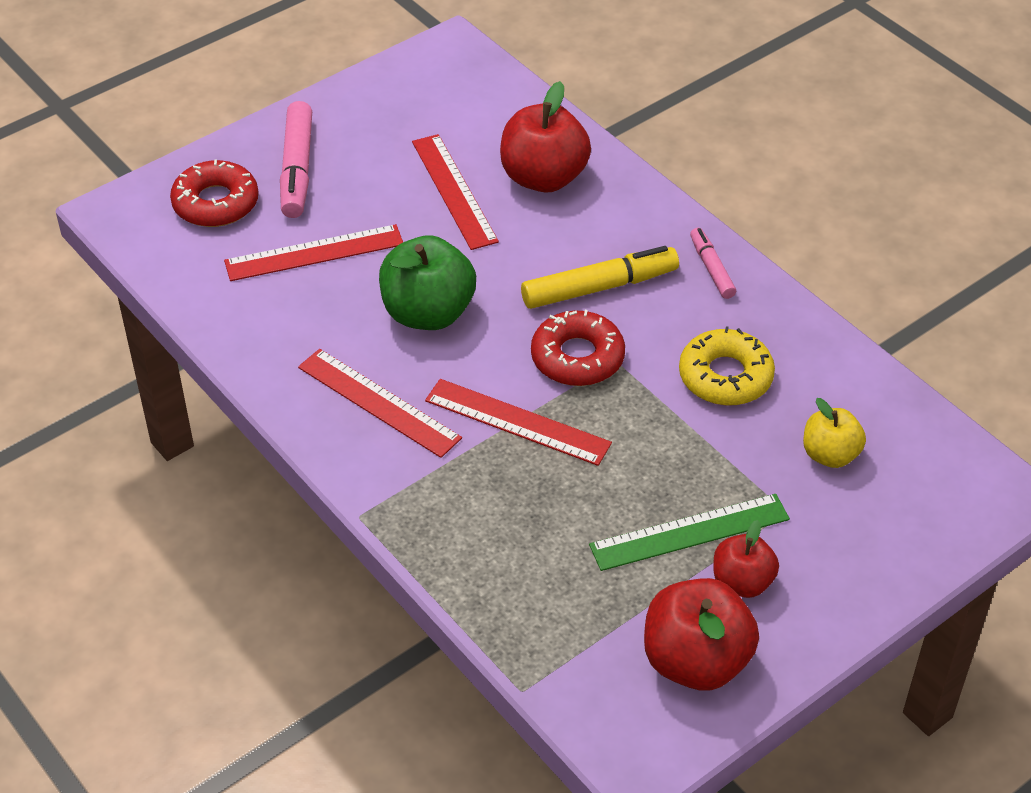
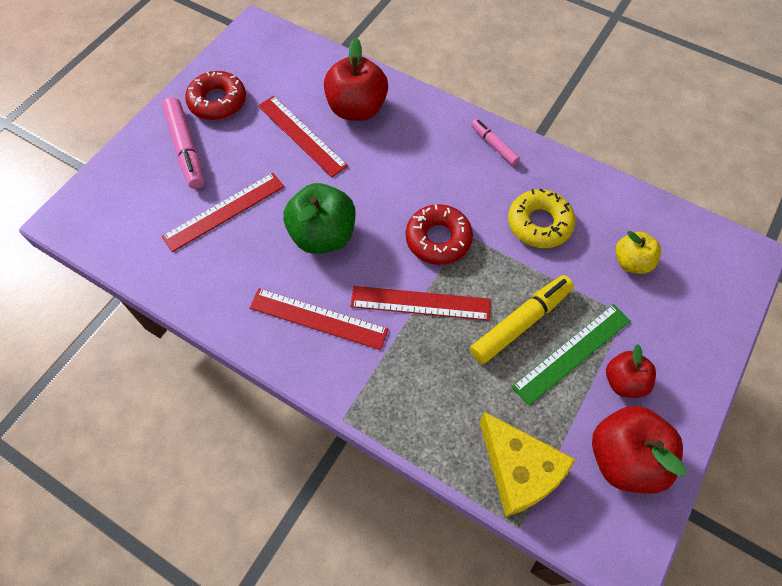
camera: 20 degrees left, 15 degrees up
red donut [170,160,259,227] -> red donut moved to [185,71,246,120]
yellow marker [521,246,679,309] -> yellow marker moved to [470,275,574,364]
none -> yellow cheese [480,412,575,517]

